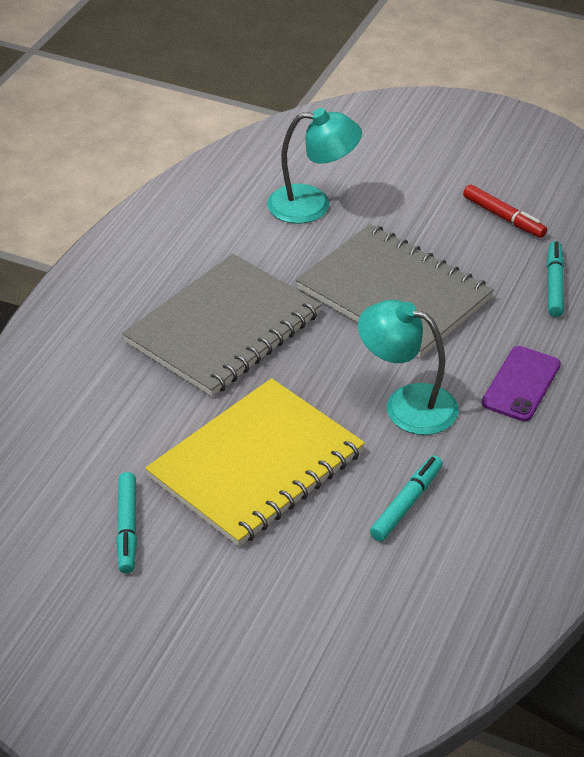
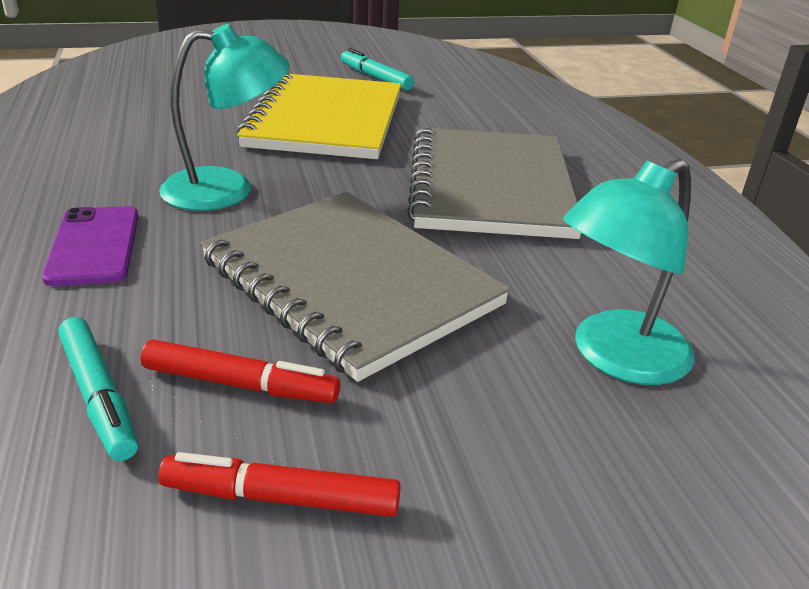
camera: 140 degrees right, 10 degrees down
grey notebook [296,224,494,358] -> grey notebook turned 45 degrees clockwise [200,192,511,382]
turquoise marker [370,455,443,541] -> none
none -> red marker [141,340,340,403]

